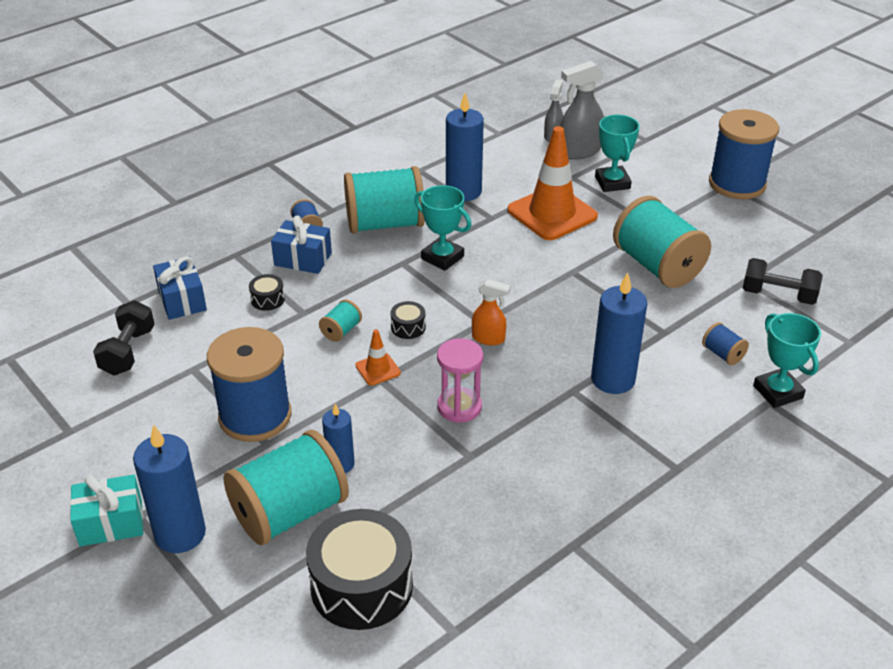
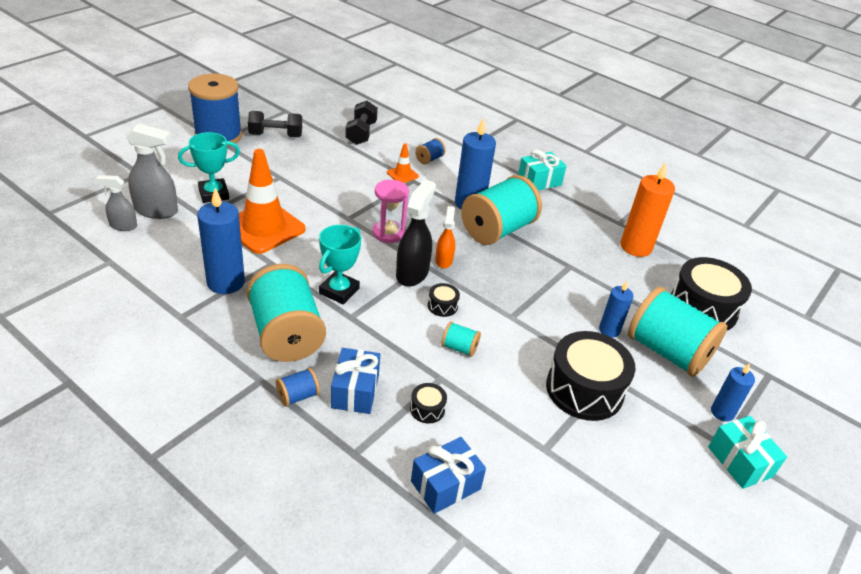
camera: 105 degrees left, 0 degrees up
black dumbbell [93,300,154,375] -> black dumbbell moved to [248,111,302,137]
blue candle [133,424,206,553] -> blue candle [711,363,755,422], size x0.58
blue spool [207,327,292,442] -> black drum [546,331,635,421]
orange traffic cone [355,329,401,385] -> orange traffic cone moved to [387,143,419,183]
pink hourglass [437,338,483,423] -> pink hourglass moved to [373,180,409,243]
grey spray bottle [560,61,604,160] -> grey spray bottle turned 45 degrees counterclockwise [126,123,178,219]
turquoise spool [613,196,711,288] -> turquoise spool moved to [461,175,542,245]
turquoise trophy [753,313,821,408] -> none
none -> black spray bottle [396,180,436,287]
none -> turquoise gift [518,149,566,190]
none -> orange candle [621,163,675,257]

